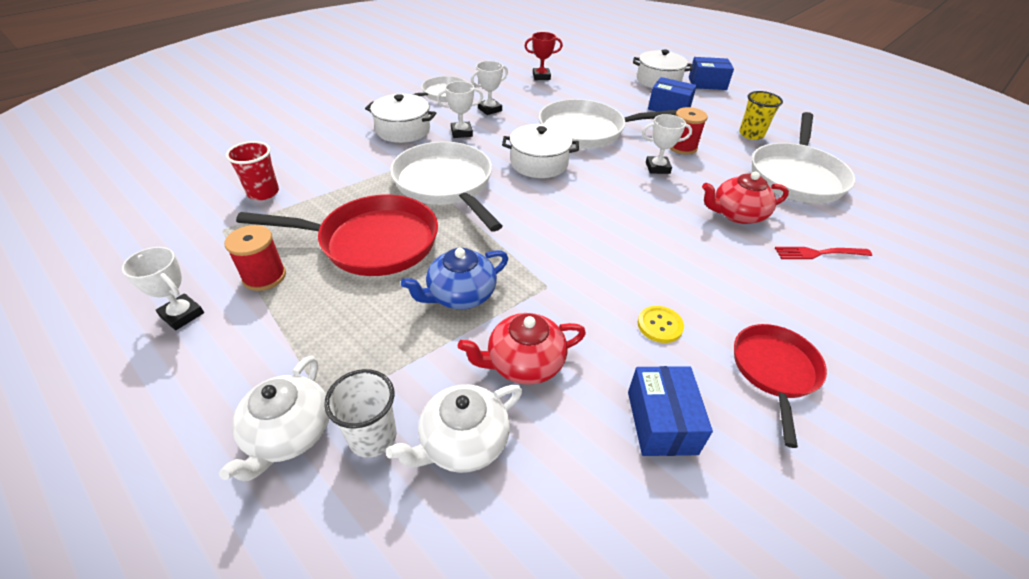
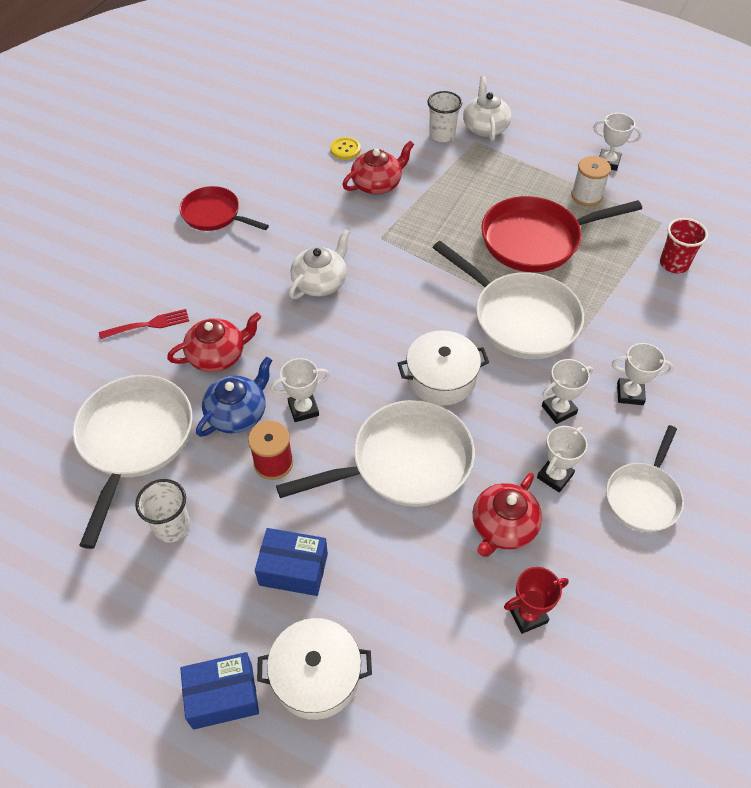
camera: 165 degrees right, 10 degrees up
red spool [224,225,286,291] -> white spool [571,156,611,206]
white pot [365,94,436,143] -> white trophy [612,343,674,405]
white teapot [386,384,522,473] -> white teapot moved to [289,229,350,299]
blue teapot [401,248,508,309] -> blue teapot moved to [196,357,272,437]
blue box [628,366,713,456] -> none
yellow button [637,306,684,343] -> yellow button moved to [330,137,361,160]
red pan [734,324,827,448] -> red pan turned 120 degrees clockwise [180,186,269,231]
yellow cup [739,91,783,140] -> white cup [135,479,190,543]
none -> red teapot [473,473,542,557]

